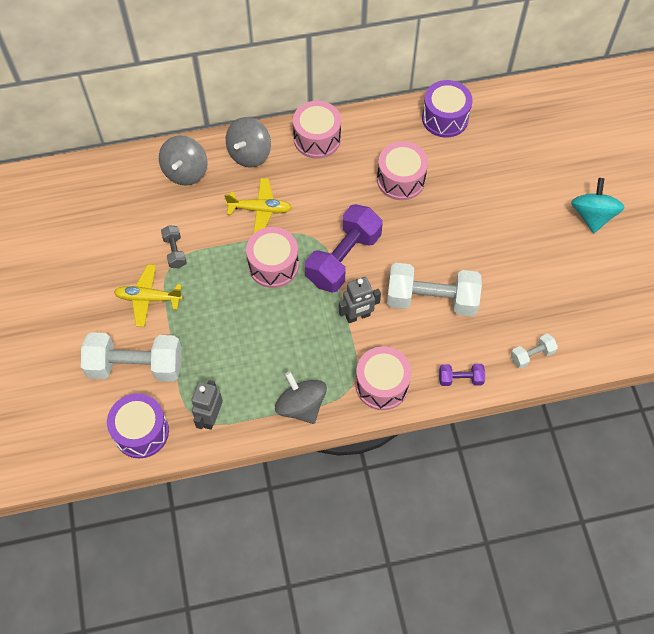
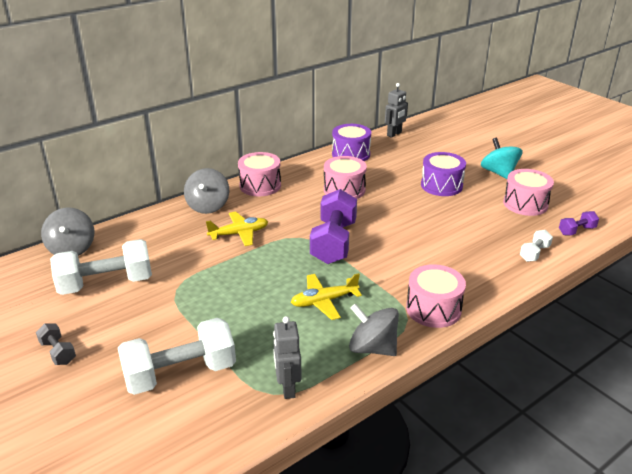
camera: 25 degrees left, 30 degrees down
purple drum [107,393,169,459] -> purple drum moved to [421,152,466,196]
yellow plane [114,264,183,327] -> yellow plane moved to [291,273,362,320]
grey spinning top [159,135,207,185] -> grey spinning top moved to [41,208,94,256]
grey dumbbell [161,225,187,268] -> grey dumbbell moved to [36,323,76,365]
pink drum [246,227,299,288] -> pink drum moved to [503,169,554,216]
grey robot [339,277,381,323] -> grey robot moved to [385,83,408,138]
white dumbbell [387,263,482,316] -> white dumbbell moved to [50,239,152,295]
purple dumbbell [439,364,485,386] -> purple dumbbell moved to [559,211,599,236]

